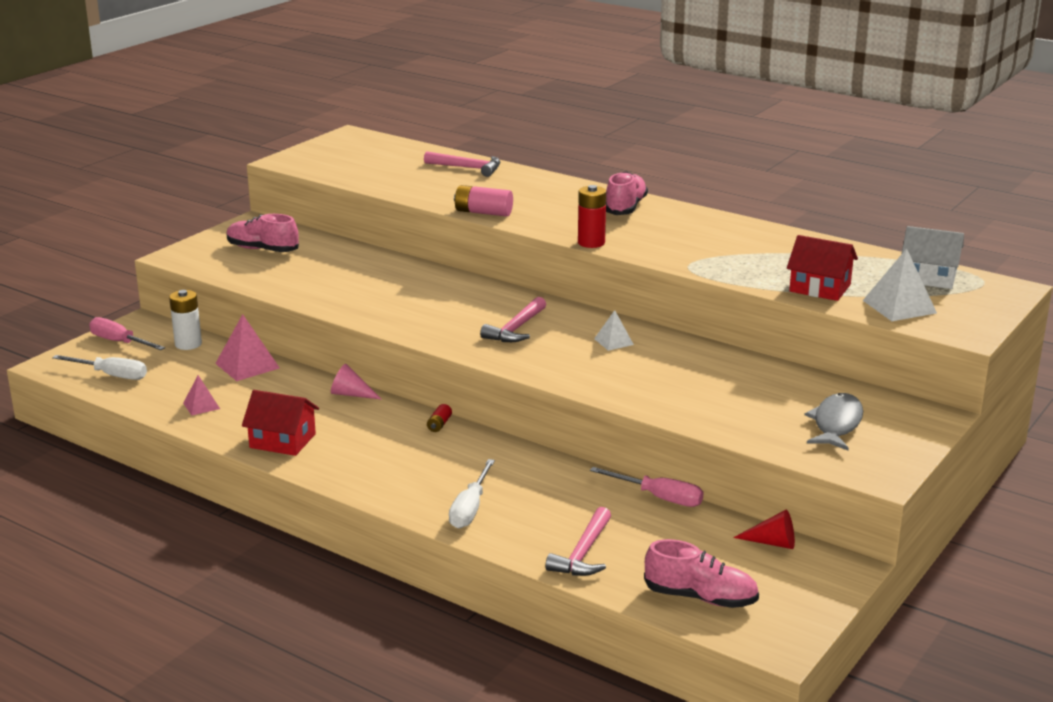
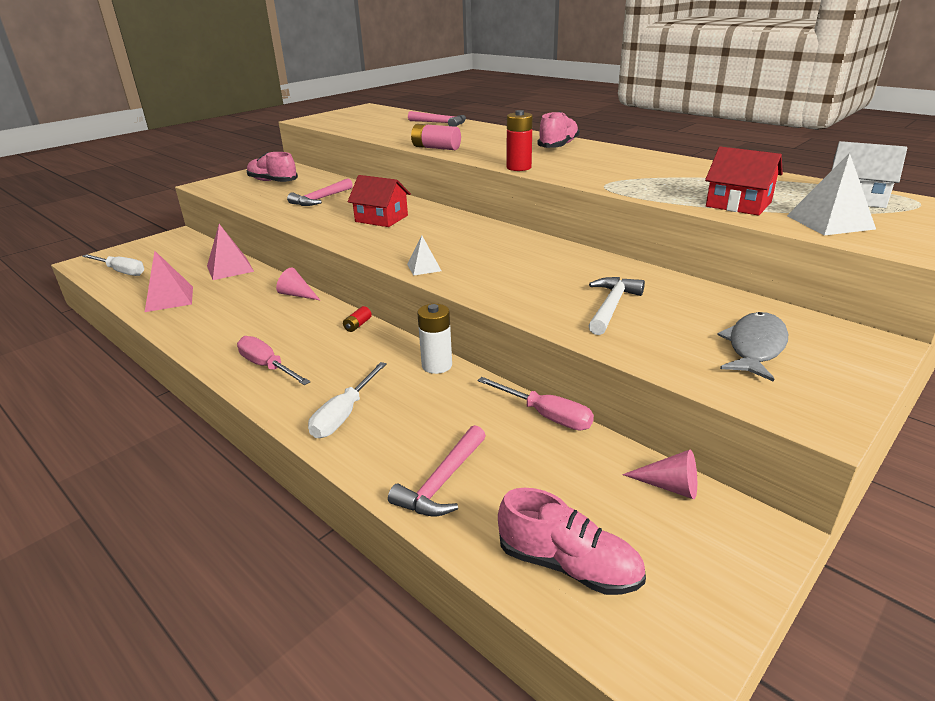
camera: 10 degrees right, 5 degrees up
pink screwdriver [89,317,165,350] -> pink screwdriver moved to [237,336,310,385]
white battery [169,290,202,350] -> white battery moved to [417,304,452,374]
pink pyramid [183,375,220,416] -> pink pyramid [145,251,193,312], size x1.71
red house [242,390,319,456] -> red house moved to [348,175,411,227]
pink hammer [480,297,546,342] -> pink hammer moved to [287,178,353,206]
white pyramid [594,310,634,351] -> white pyramid moved to [407,236,441,276]
red cone [733,510,795,549] -> pink cone [622,450,697,499]
none -> white hammer [589,277,645,335]

